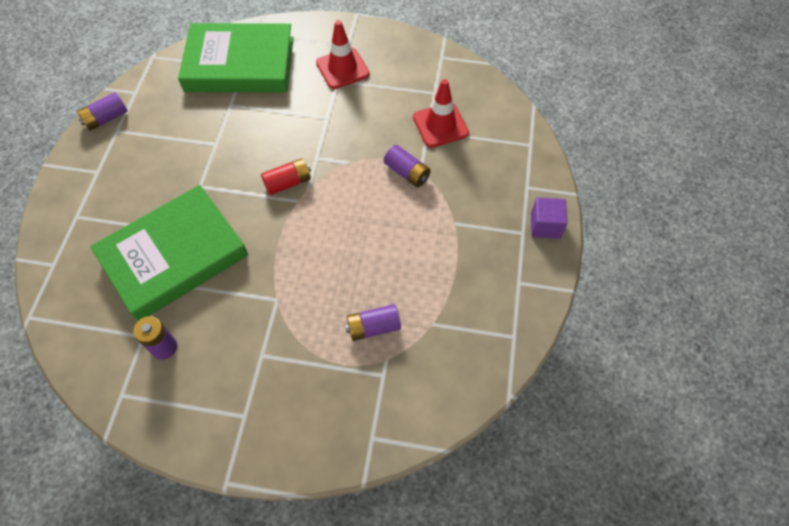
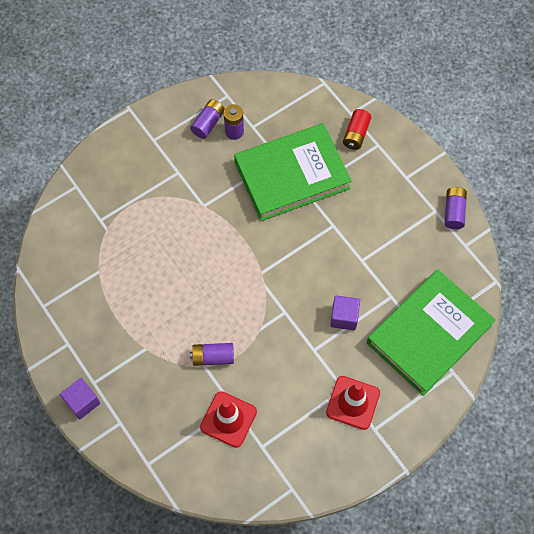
camera: 135 degrees right, 5 degrees up
green book [90,185,248,321] -> green book turned 60 degrees clockwise [234,123,352,221]
red battery [261,158,311,195] -> red battery moved to [343,109,371,150]
purple battery [345,304,401,341] -> purple battery moved to [190,99,225,139]
none -> purple cube [330,296,360,330]

